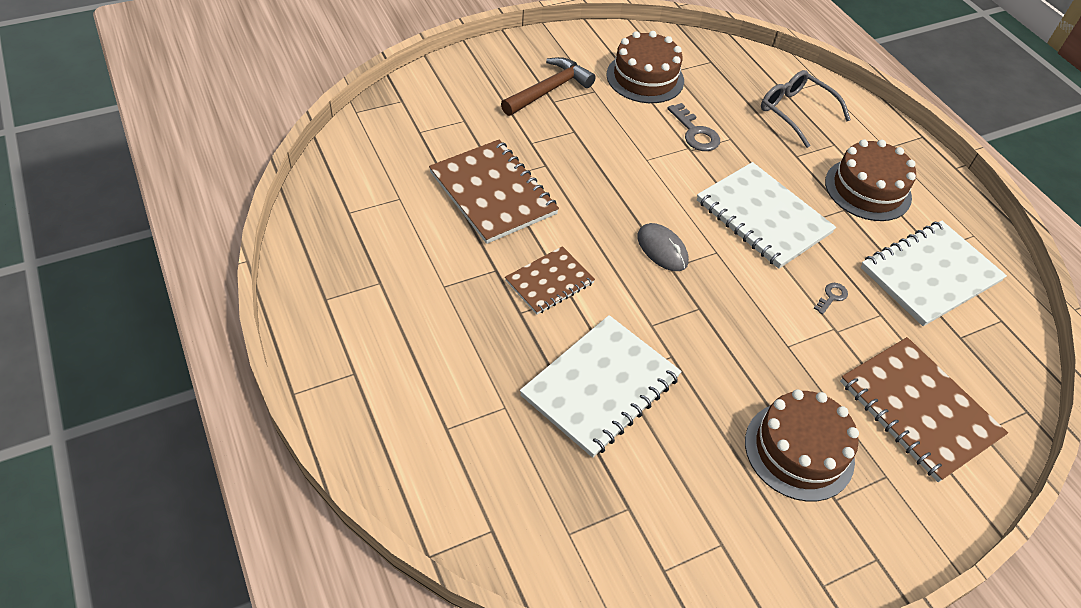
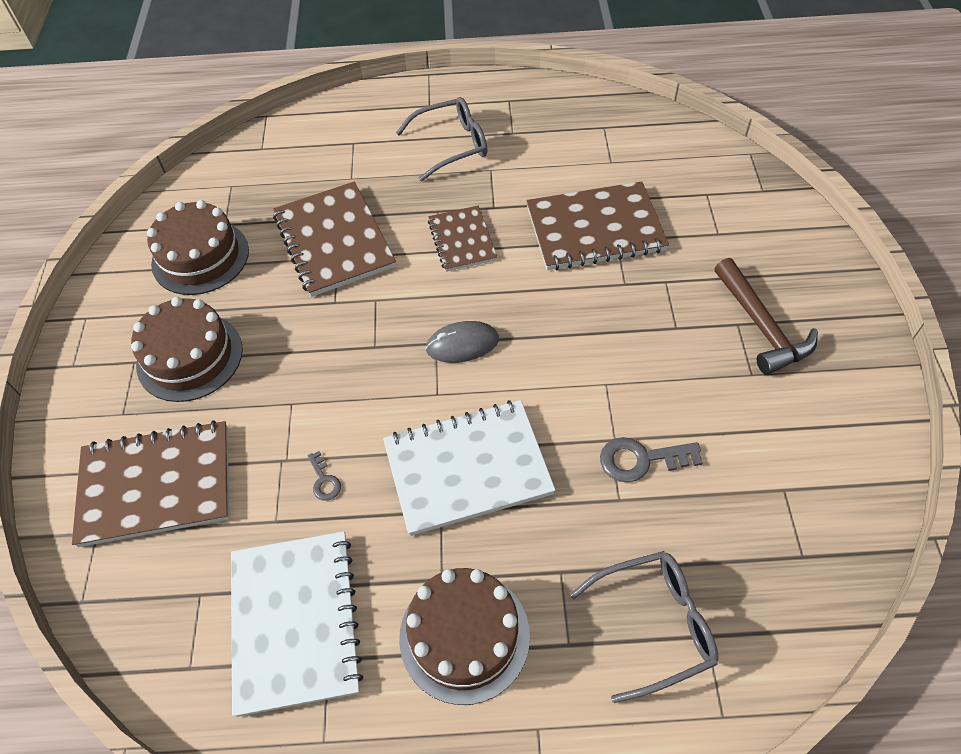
camera: 120 degrees right, 5 degrees up
white notebook [520,315,682,458] -> brown notebook [273,181,396,297]
brown cake [606,31,684,103] -> brown cake moved to [147,200,249,295]
none -> grey glasses [396,97,487,181]

